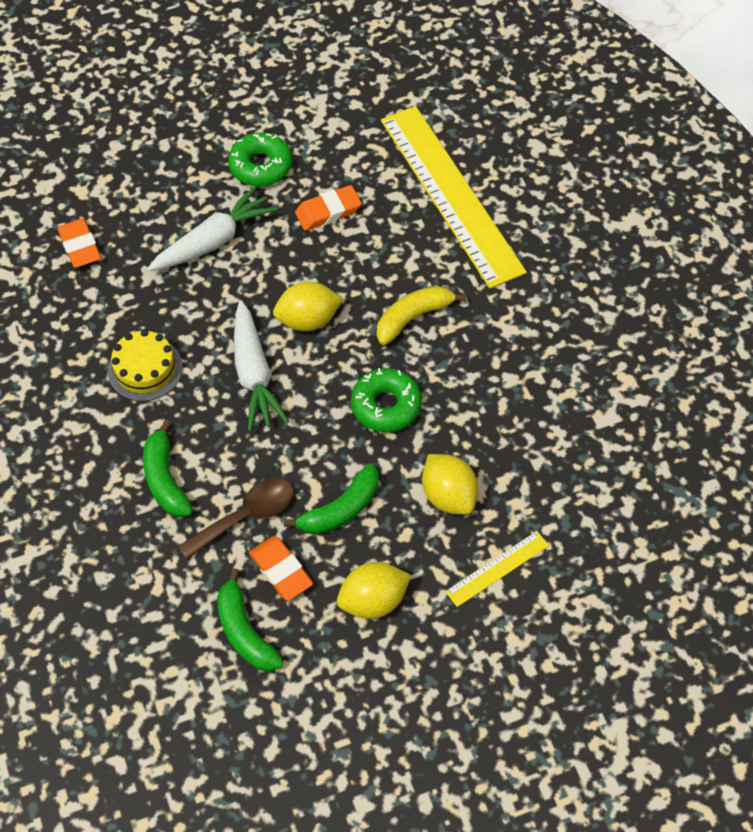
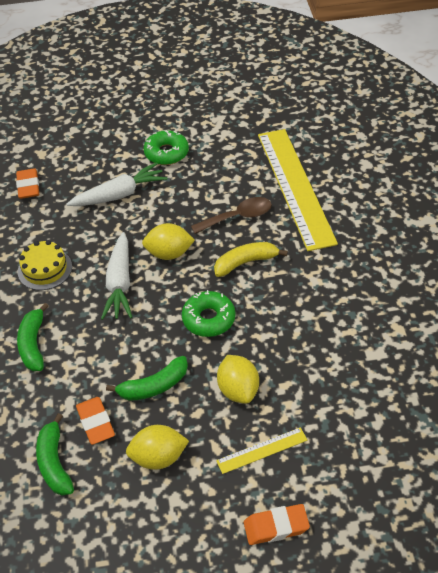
camera: 15 degrees right, 10 degrees down
brown spoon [178,478,294,560] -> brown spoon moved to [191,197,272,234]
orange eraser [295,185,362,231] -> orange eraser moved to [244,504,310,545]

